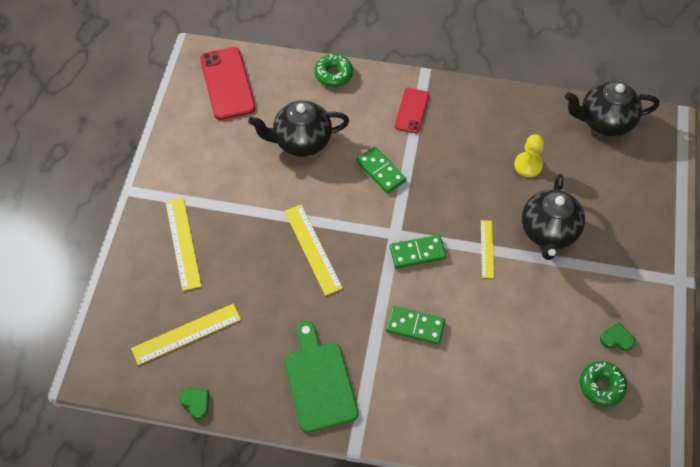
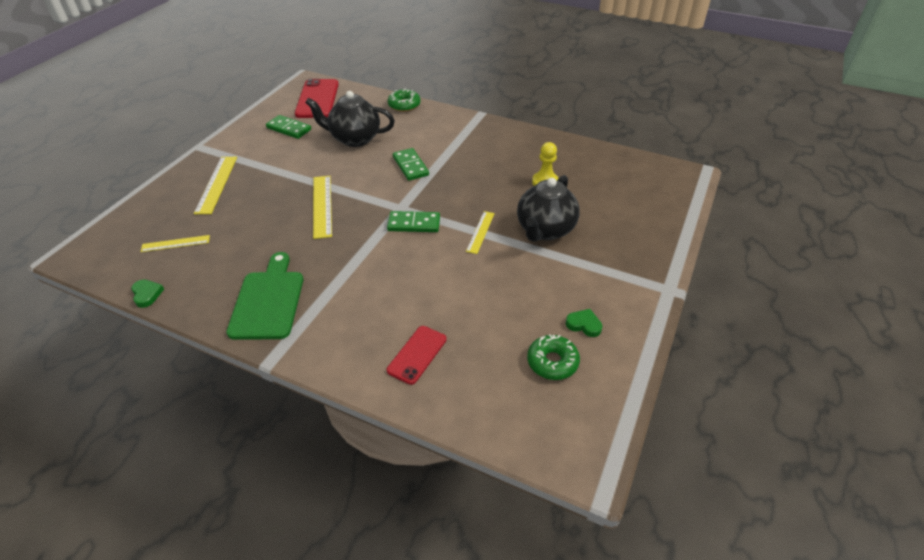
camera: 15 degrees right, 15 degrees down
yellow ruler [131,304,241,365] -> yellow ruler [141,235,210,252], size x0.62
green domino [386,306,445,344] -> green domino moved to [266,115,311,139]
red phone [395,88,429,133] -> red phone moved to [387,326,447,385]
black teapot [565,81,659,137] -> none

